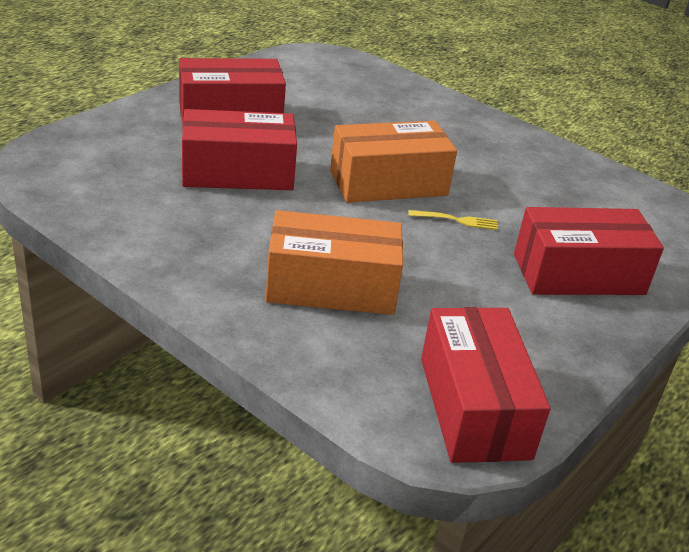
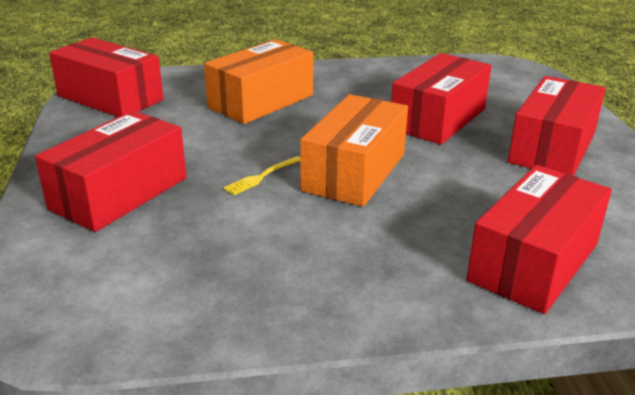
camera: 135 degrees right, 5 degrees down
none -> red box [467,165,612,314]

